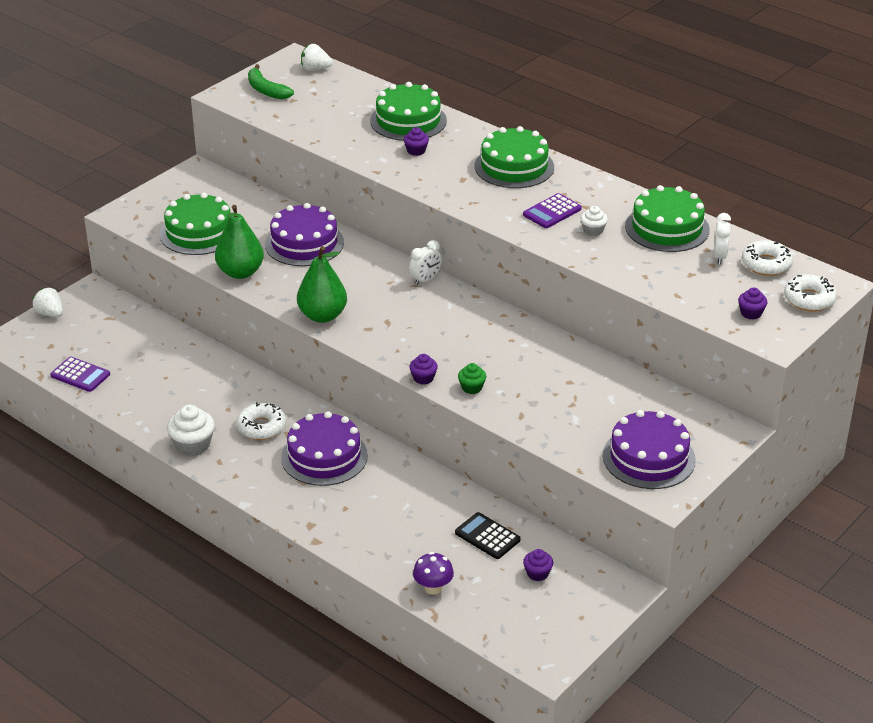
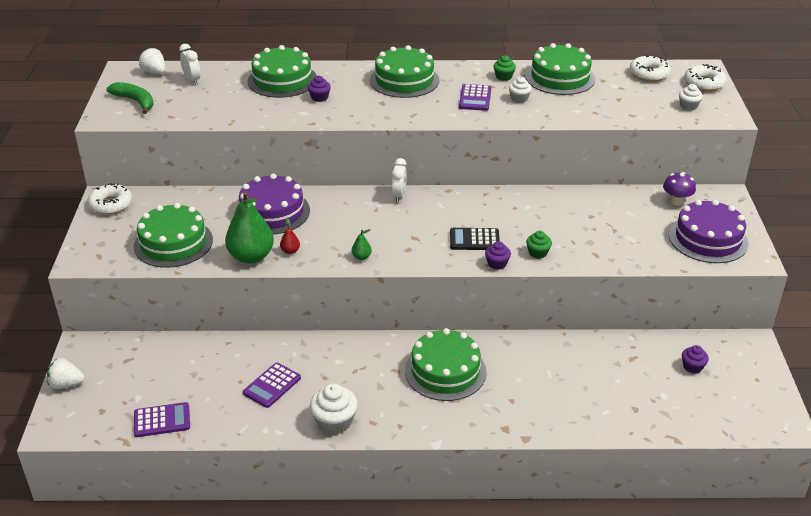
camera: 40 degrees left, 0 degrees up
white donut [236,402,286,440] -> white donut moved to [87,183,132,215]
green banana [248,64,294,99] -> green banana turned 150 degrees counterclockwise [106,82,154,114]
purple cake [281,411,368,486] -> green cake [405,328,487,401]
green pear [297,246,347,323] -> green pear [351,229,372,260], size x0.42
white strawberry [301,44,333,71] -> white strawberry turned 75 degrees clockwise [139,48,166,74]
purple mushroom [413,552,454,595] -> purple mushroom moved to [663,172,696,206]
black calculator [455,512,521,559] -> black calculator moved to [450,228,500,250]
white clock [713,213,731,264] -> white clock moved to [179,44,201,85]
purple cupcake [738,288,768,320] -> white cupcake [679,84,703,110]
none -> purple calculator [243,363,301,408]
none -> red pear [280,218,300,254]
none -> green cupcake [493,55,516,81]

